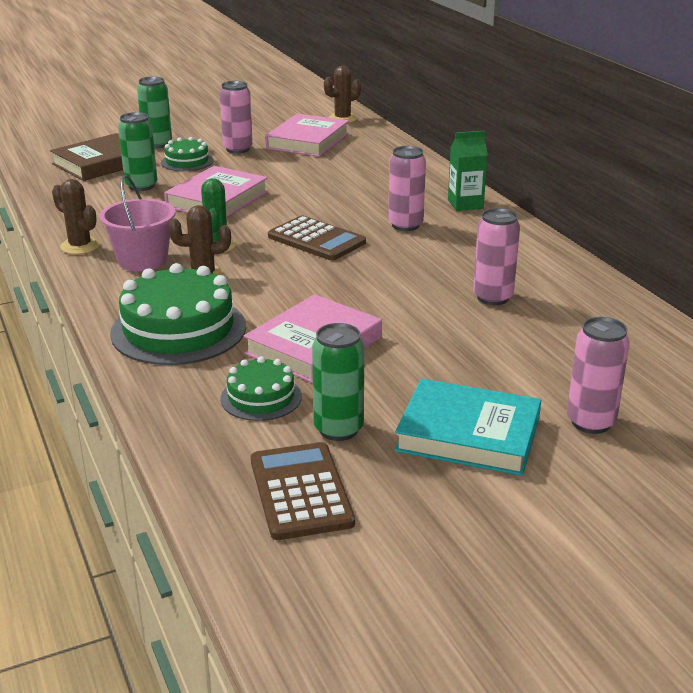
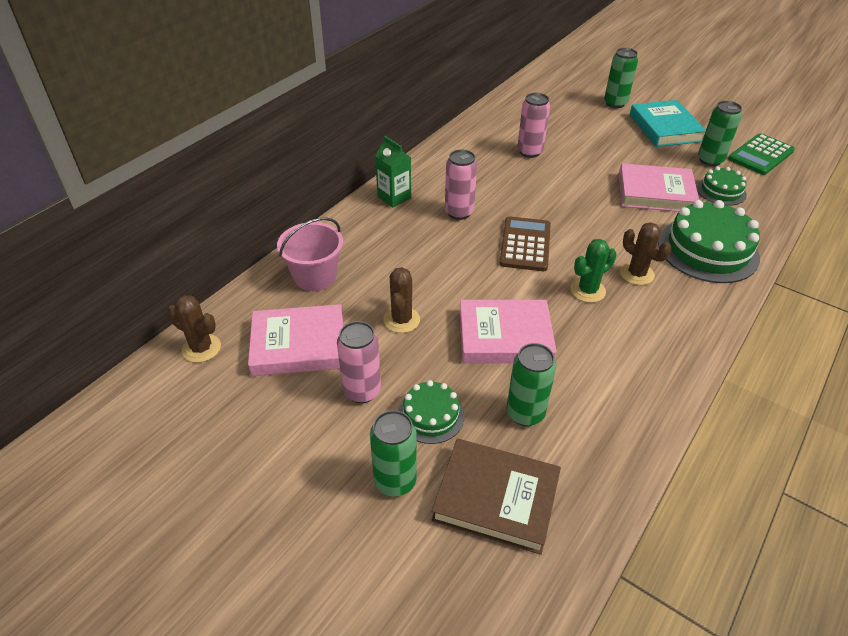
camera: 120 degrees left, 15 degrees up
brown cactus [52,179,100,254] -> brown cactus moved to [383,267,420,333]
pink bucket [99,175,175,271] -> pink bucket moved to [277,217,343,291]
brown calculator [251,442,355,540] -> green calculator [728,133,795,175]
pink can [567,317,630,434] -> green can [604,48,638,108]

